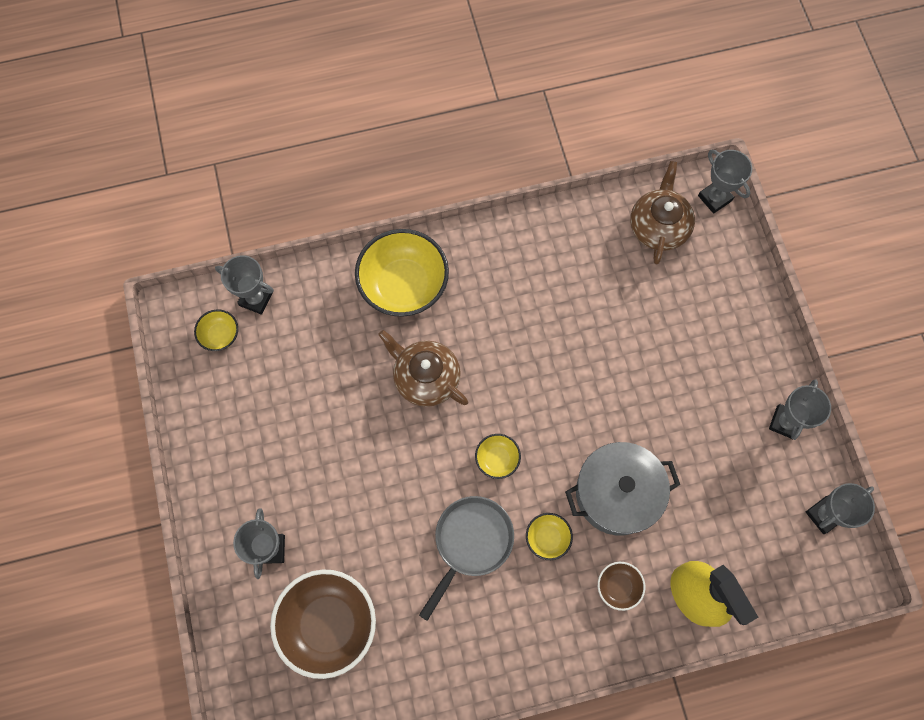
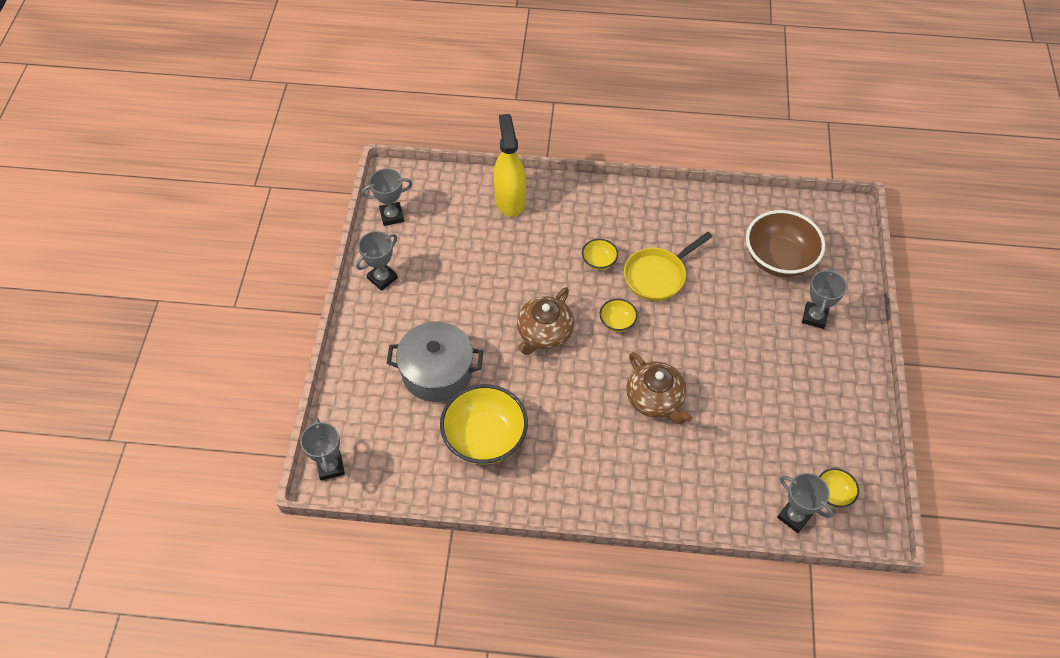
camera: 160 degrees left, 15 degrees down
yellow bowl [355,229,449,317] -> yellow bowl moved to [440,384,528,464]
grey pan [419,496,514,621] -> yellow pan [624,232,713,301]
grey pot [565,442,680,536] -> grey pot moved to [387,322,483,402]
brown bowl [598,562,645,611] -> none
brown teapot [630,161,695,264] -> brown teapot moved to [517,287,574,355]

